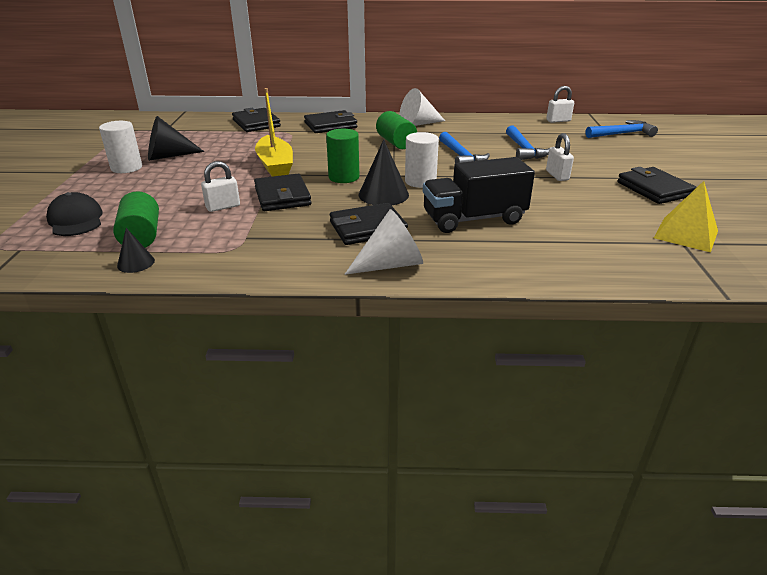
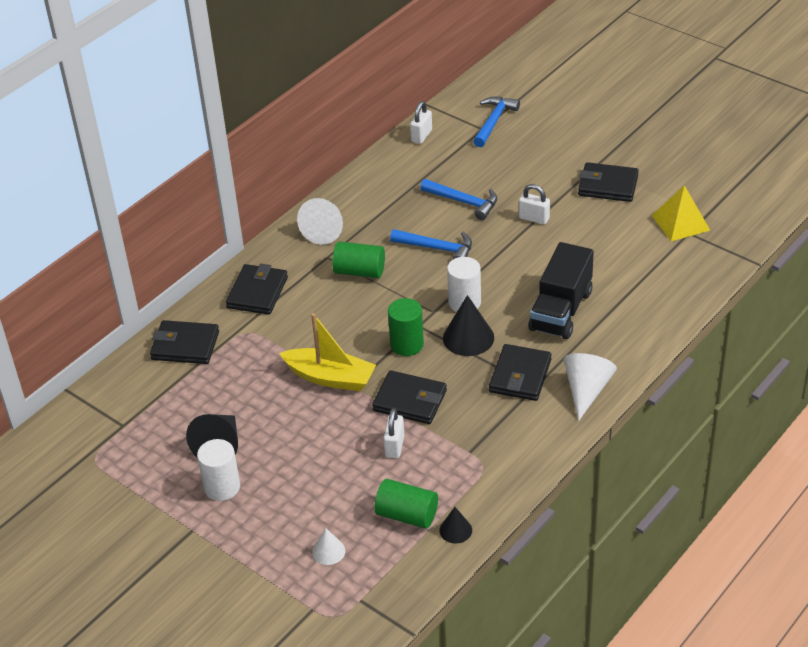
camera: 50 degrees left, 10 degrees up
black cap [46,192,103,236] -> white cone [312,528,345,565]

